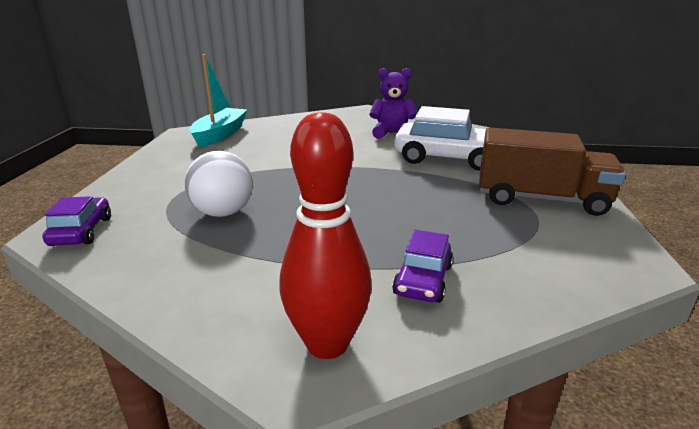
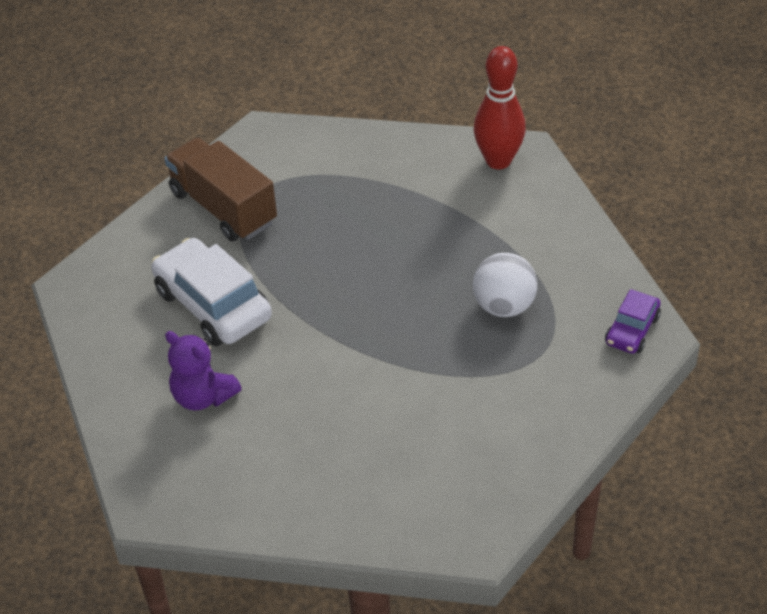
camera: 145 degrees left, 20 degrees up
turquoise boat [189,54,247,147] -> none
purple car [392,230,453,303] -> none

